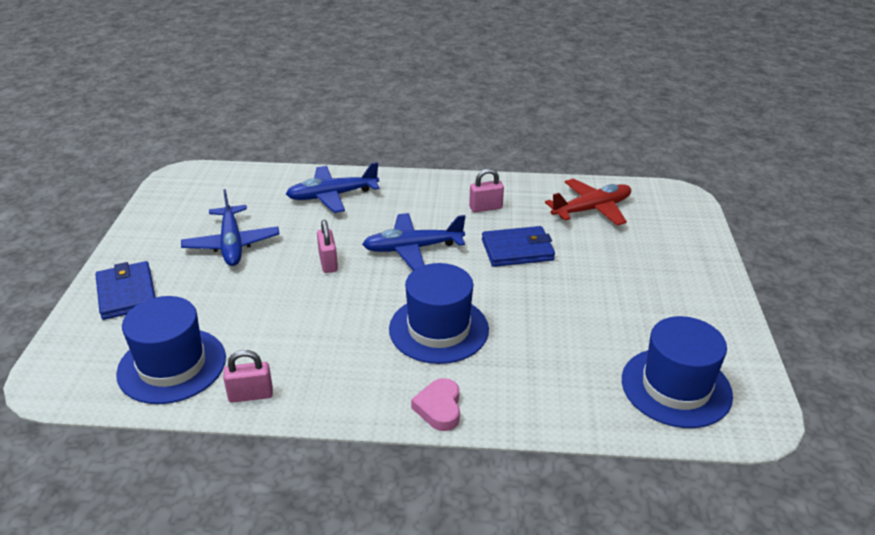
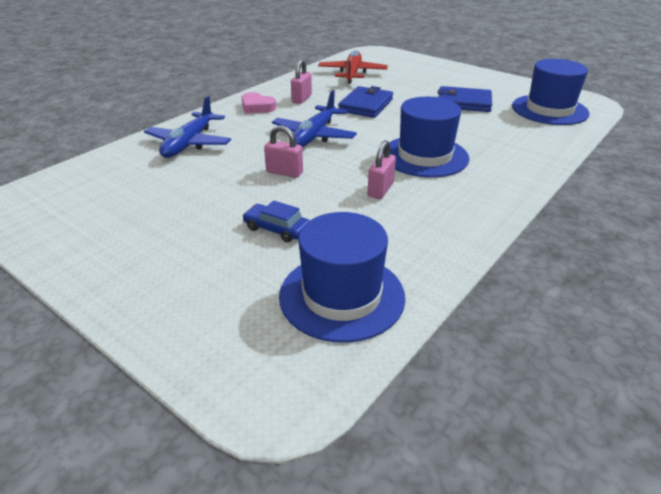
camera: 55 degrees left, 0 degrees up
blue wallet [95,261,156,320] -> blue wallet moved to [438,86,492,112]
blue plane [181,189,279,266] -> none
pink padlock [223,350,273,403] -> pink padlock moved to [368,140,396,199]
pink heart [411,378,460,431] -> pink heart moved to [242,92,276,113]
none -> blue car [242,201,310,242]

